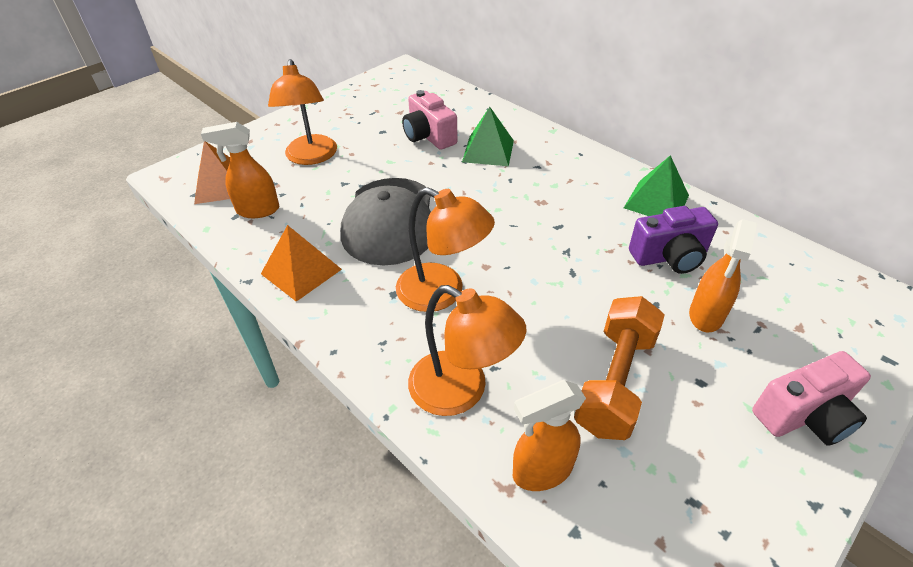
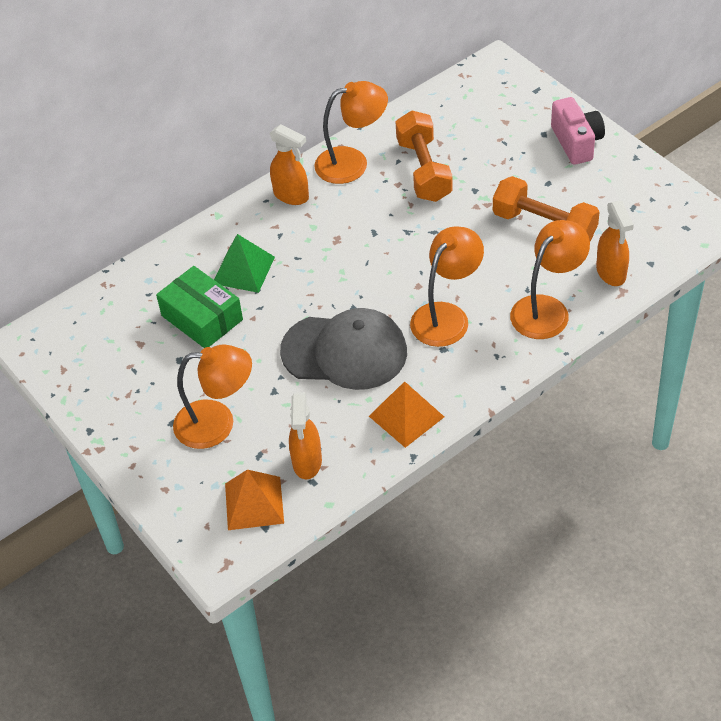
camera: 80 degrees left, 5 degrees up
pink camera [402,90,458,150] -> green box [156,266,243,348]
green pyramid [624,155,689,216] -> orange lamp [314,81,388,184]
purple camera [629,206,718,274] -> orange dumbbell [396,110,453,202]
orange spray bottle [689,219,757,332] -> orange spray bottle moved to [269,124,309,205]

